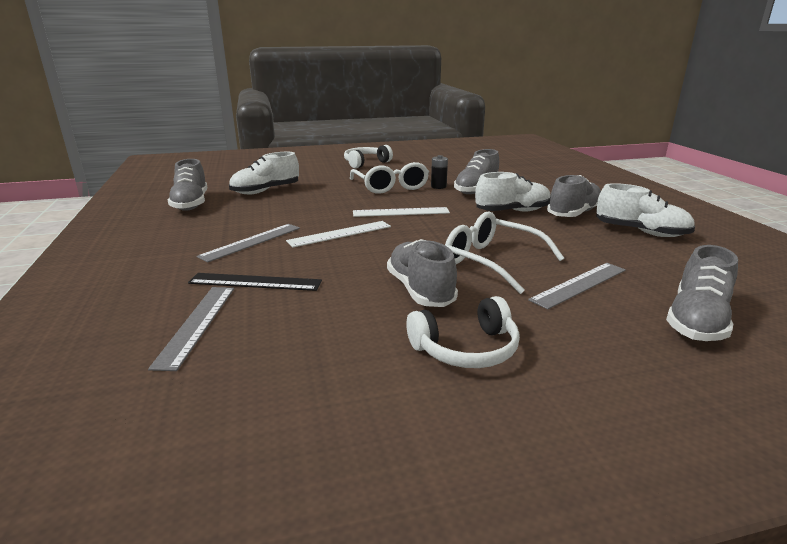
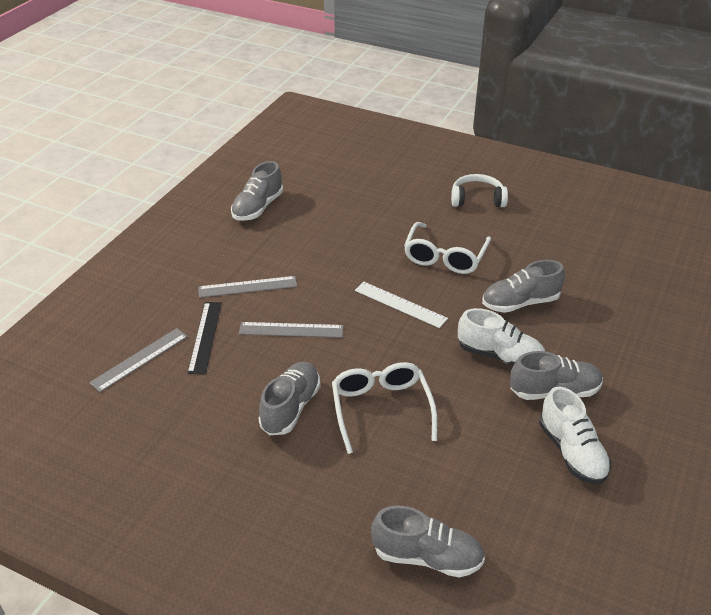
camera: 40 degrees right, 15 degrees up
black ruler [188,273,322,291] -> black ruler turned 45 degrees clockwise [187,302,222,374]
white shoe [229,152,299,194] -> none
white ruler [286,221,391,248] -> none
white headphones [406,296,520,368] -> none
black battery [431,155,448,189] -> none
grey ruler [528,263,626,310] -> grey ruler moved to [239,322,343,338]
grey shoe [666,245,738,341] -> grey shoe turned 150 degrees counterclockwise [371,505,485,577]

